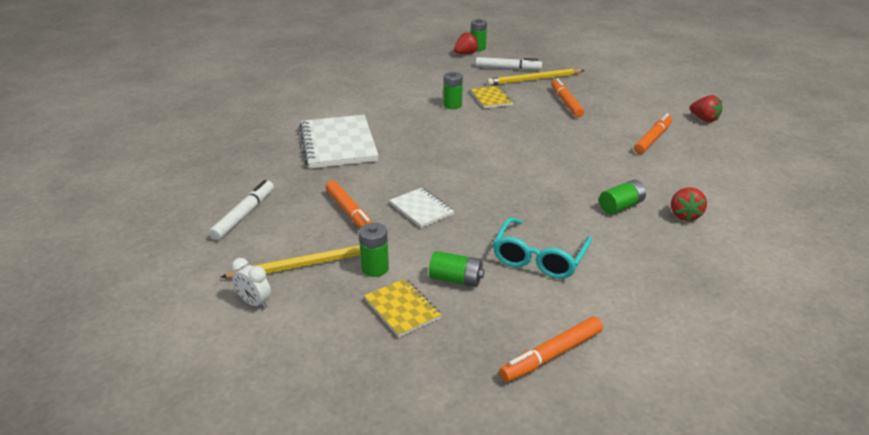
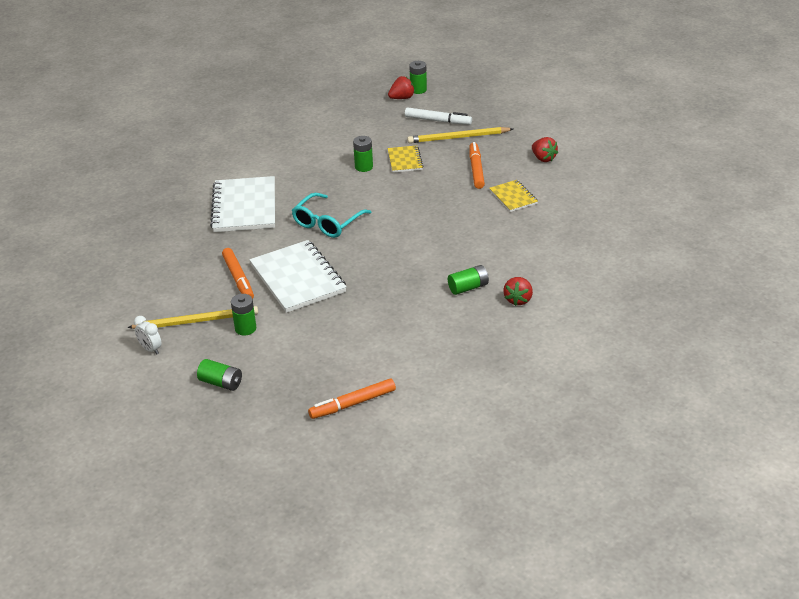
camera: 10 degrees right, 5 degrees up
white marker [209,180,274,240] -> none
yellow notebook [364,278,441,337] -> yellow notebook moved to [489,180,538,212]
white notebook [389,188,454,228] -> white notebook [250,240,347,313], size x1.92
green battery [429,251,485,287] -> green battery moved to [197,359,242,391]
turquoise glasses [493,217,592,279] -> turquoise glasses moved to [292,193,371,238]
orange marker [634,114,672,154] -> none
red strawberry [689,95,722,122] -> red strawberry moved to [532,137,558,162]

